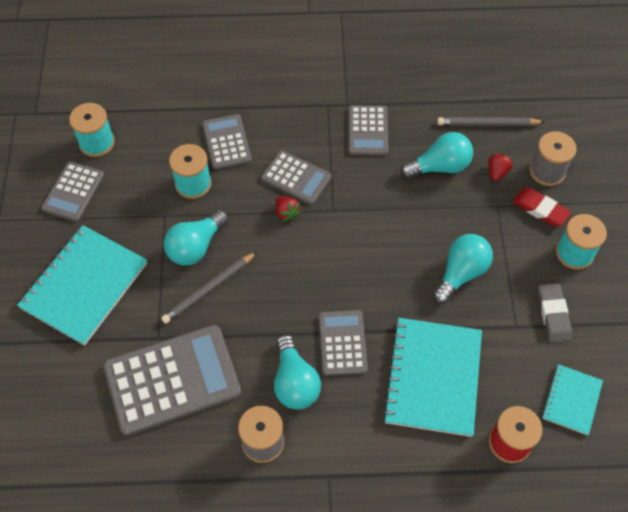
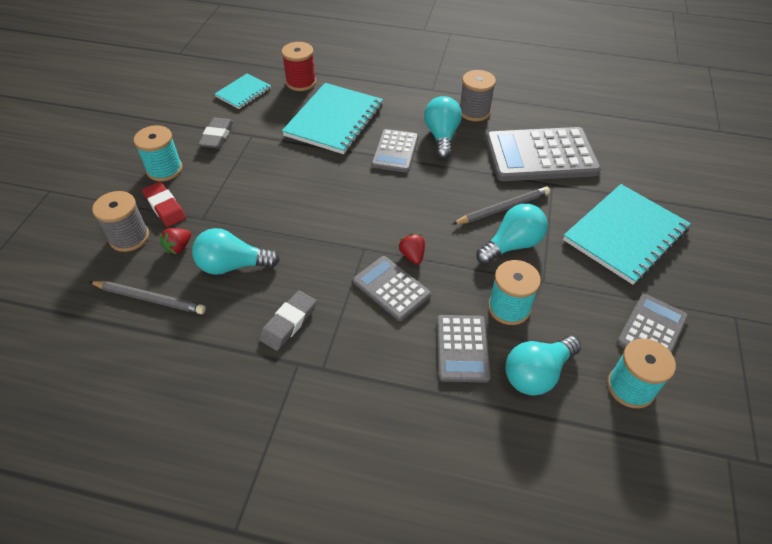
camera: 165 degrees left, 10 degrees down
grey calculator [348,105,388,156] -> grey eraser [259,291,316,351]
turquoise light bulb [432,234,493,304] -> turquoise light bulb moved to [505,336,581,396]

